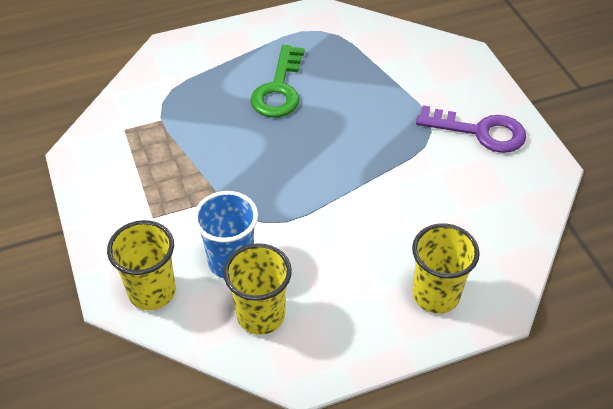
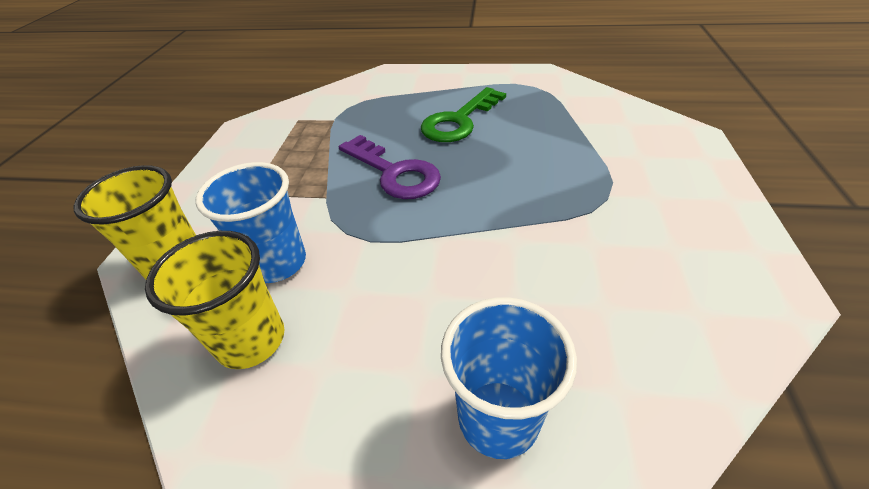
camera: 30 degrees right, 5 degrees down
yellow cup [412,223,480,314] -> blue cup [441,297,577,459]
purple key [416,106,526,153] -> purple key moved to [339,135,441,199]

